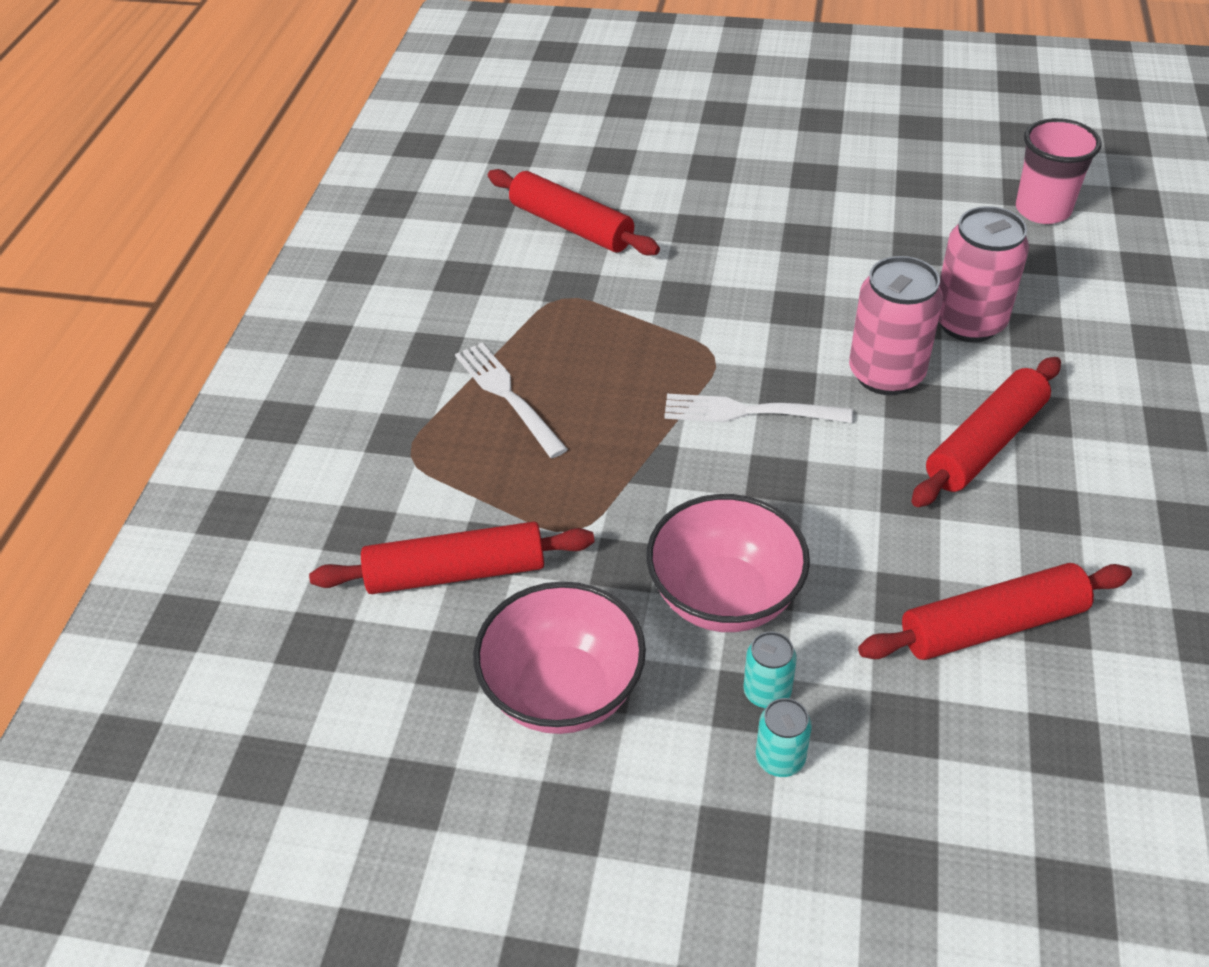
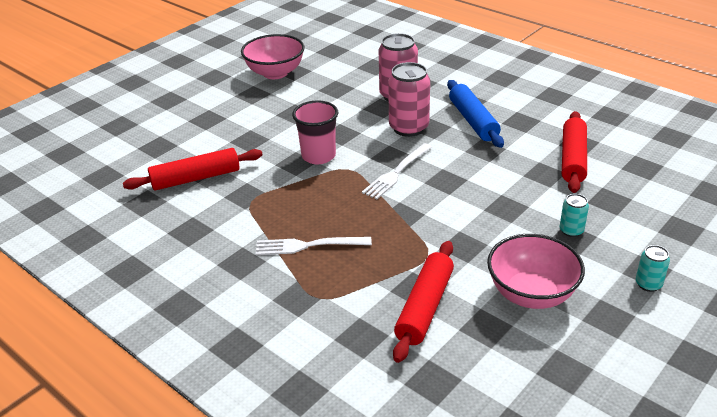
camera: 60 degrees left, 10 degrees down
pink bowl [646,494,810,632] -> pink bowl moved to [241,34,305,79]
turquoise can [756,698,812,777] -> turquoise can moved to [636,245,670,292]
red rolling pin [911,357,1061,507] -> blue rolling pin [447,80,504,148]
pink cup [1016,118,1102,224] -> pink cup moved to [292,100,338,165]

